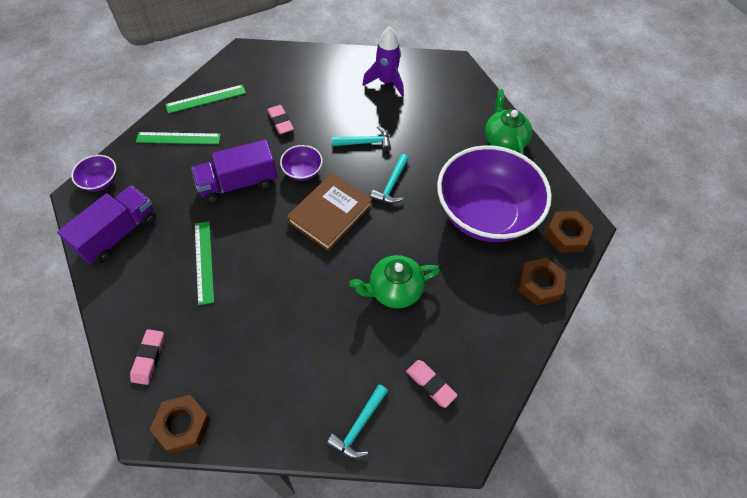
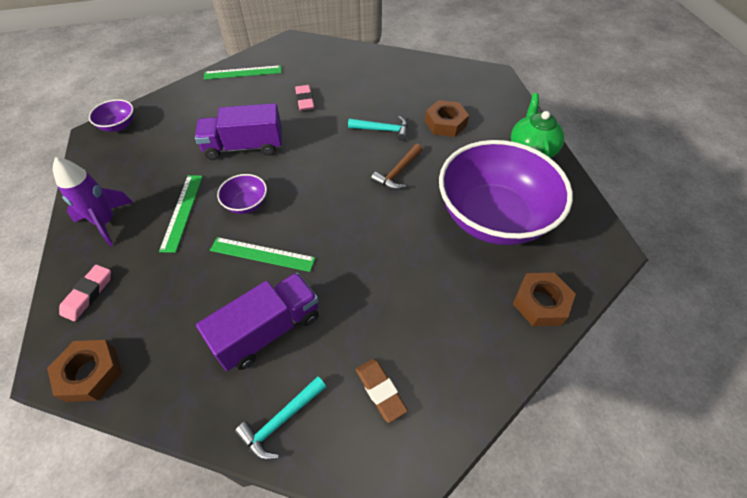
camera: 15 degrees right, 5 degrees down
purple truck [57,186,156,264] -> purple truck moved to [196,273,319,371]
green ruler [136,132,221,144] -> green ruler moved to [210,237,316,272]
purple bowl [280,145,323,181] -> purple bowl moved to [217,174,267,214]
brown book [287,173,372,251] -> none
green teapot [349,255,440,308] -> none
purple rocket [362,26,404,97] -> purple rocket moved to [53,157,133,246]
turquoise hammer [370,154,409,203] -> brown hammer [371,144,423,190]
pink eraser [406,360,457,408] -> brown eraser [356,359,408,423]
brown nut [545,211,594,253] -> brown nut moved to [425,100,469,137]

